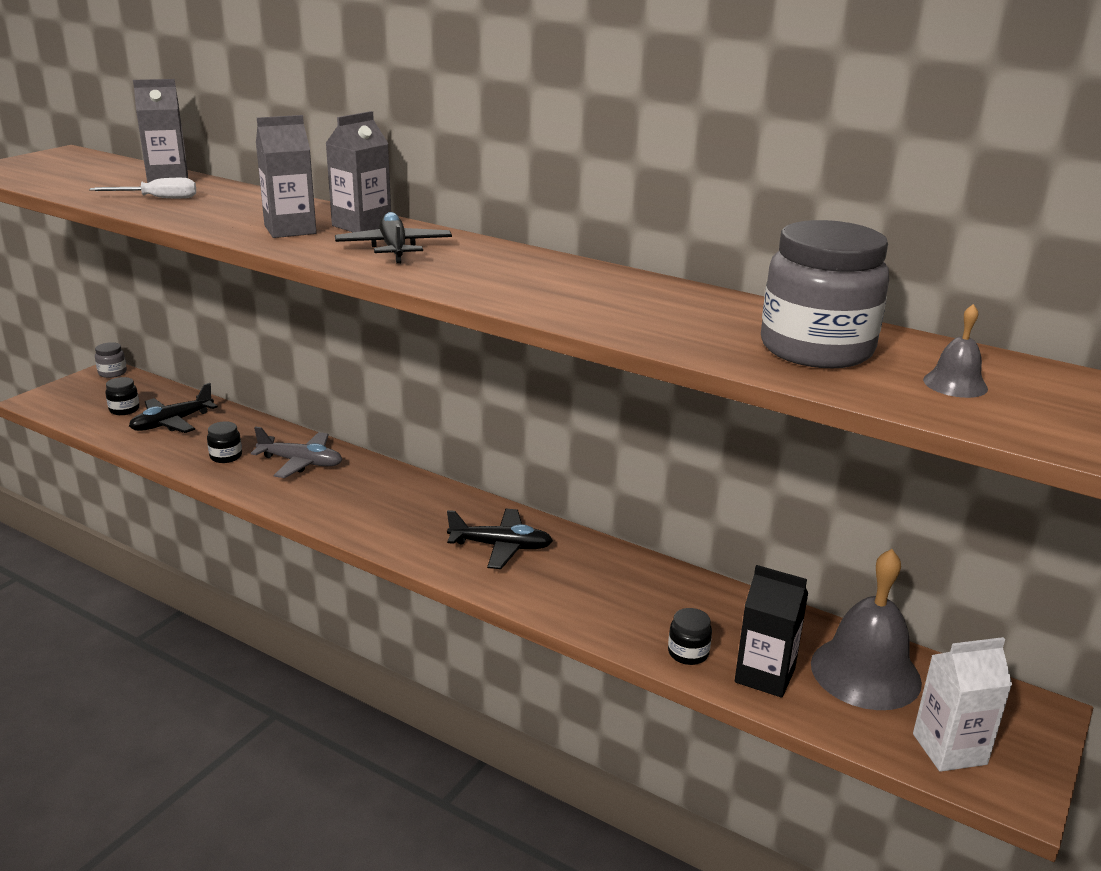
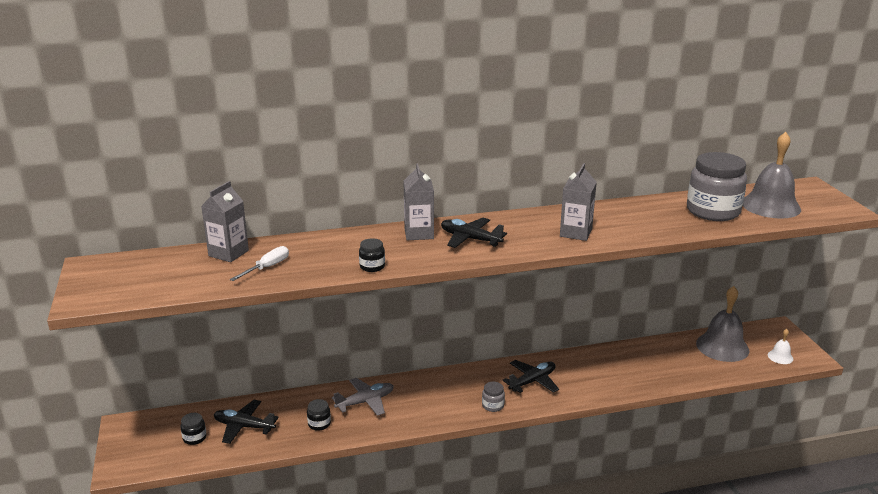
camera: 45 degrees left, 0 degrees up
grey jar [95,342,127,378] -> grey jar moved to [482,382,505,412]
black plane [129,383,218,433] -> black plane turned 105 degrees clockwise [214,400,279,444]
grey carton [256,115,317,238] -> grey carton moved to [560,163,597,241]
black jar [668,608,712,665] -> black jar moved to [359,238,385,272]
black carton [735,565,808,698] -> none
white carton [913,637,1012,772] -> white bell [768,329,793,364]
grey bell [923,304,988,398] -> grey bell [742,132,801,219], size x2.13

